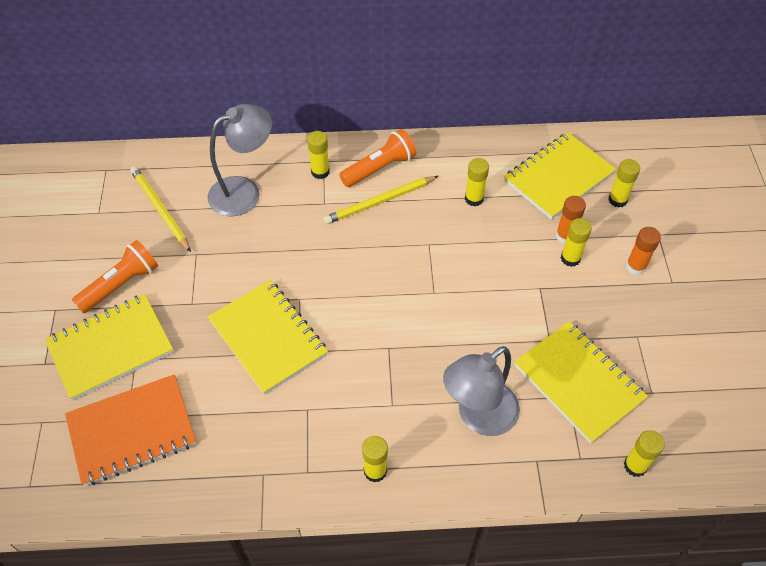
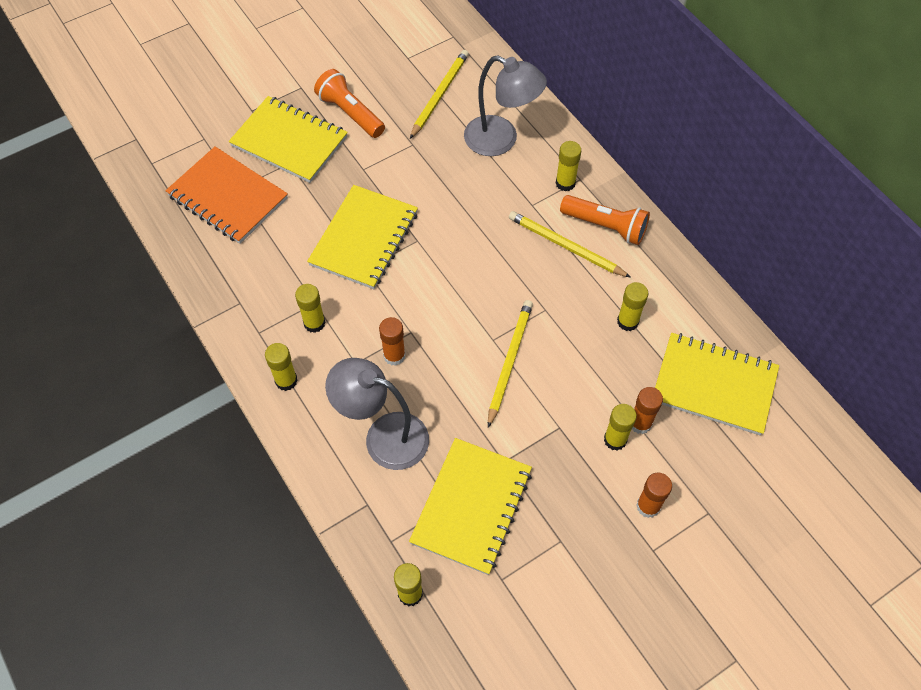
camera: 60 degrees right, 5 degrees up
orange flashlight [72,240,158,313] -> orange flashlight turned 150 degrees counterclockwise [314,69,385,138]
yellow glue stick [608,159,640,207] -> yellow glue stick moved to [295,284,326,333]
none -> orange glue stick [379,317,406,366]
none -> yellow pencil [488,300,533,428]

